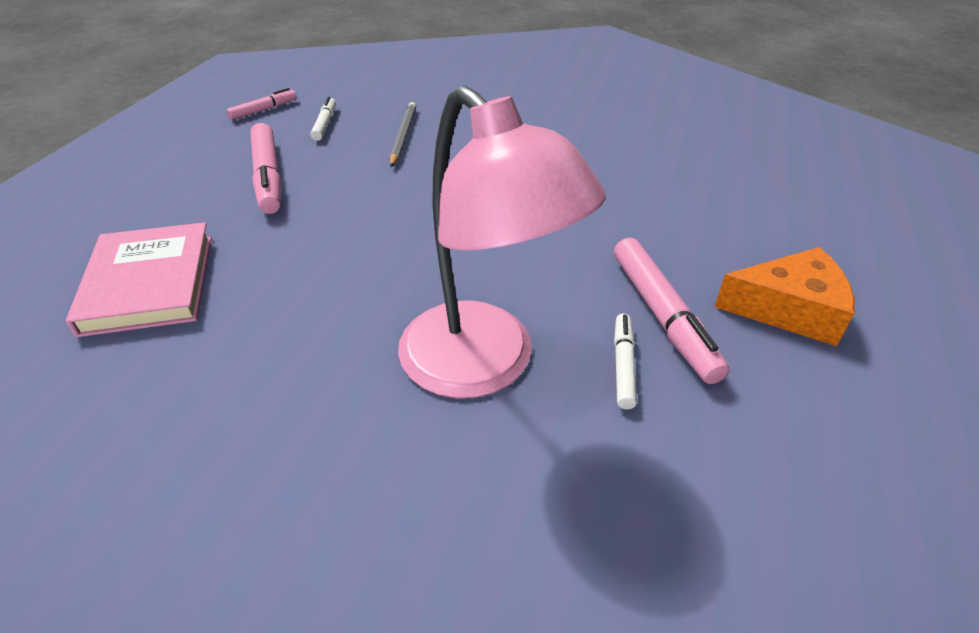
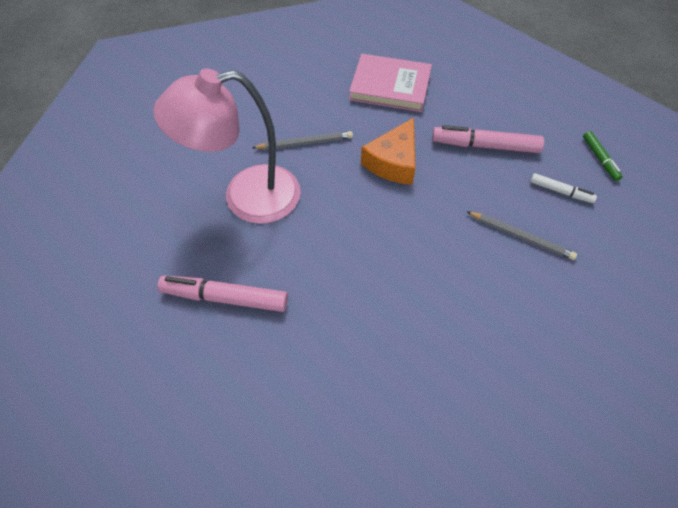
camera: 115 degrees right, 15 degrees up
pink marker [226,88,297,120] -> green marker [583,131,623,181]
white marker [614,314,637,409] -> none
orange cheese [714,247,855,346] -> orange cheese moved to [361,118,415,185]
none -> grey pencil [252,131,353,150]

